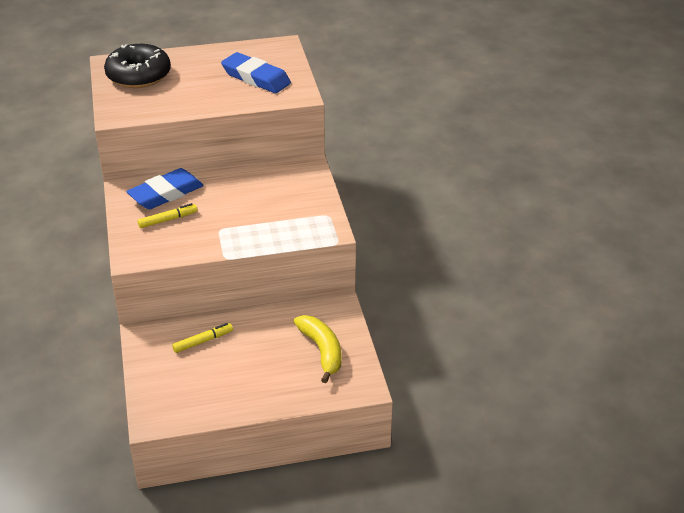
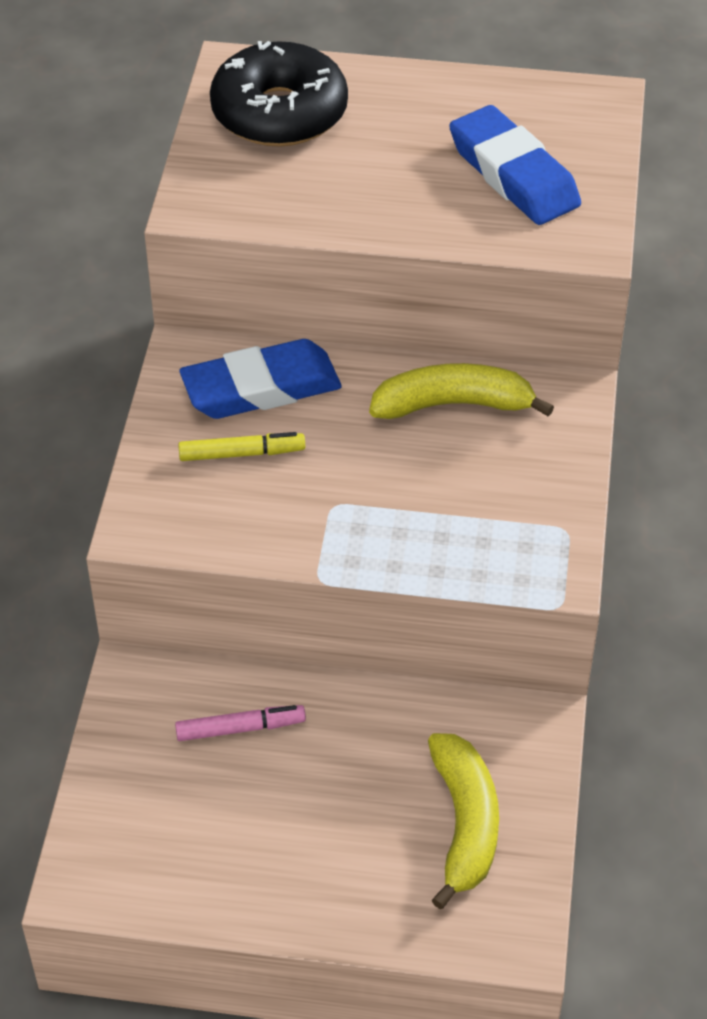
camera: 20 degrees right, 10 degrees up
yellow marker [172,323,233,353] -> pink marker [175,705,306,741]
none -> yellow banana [369,363,554,419]

